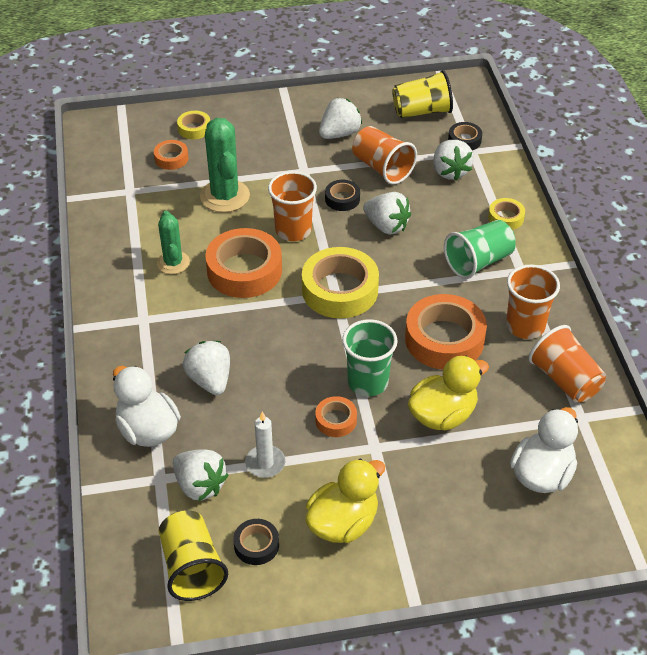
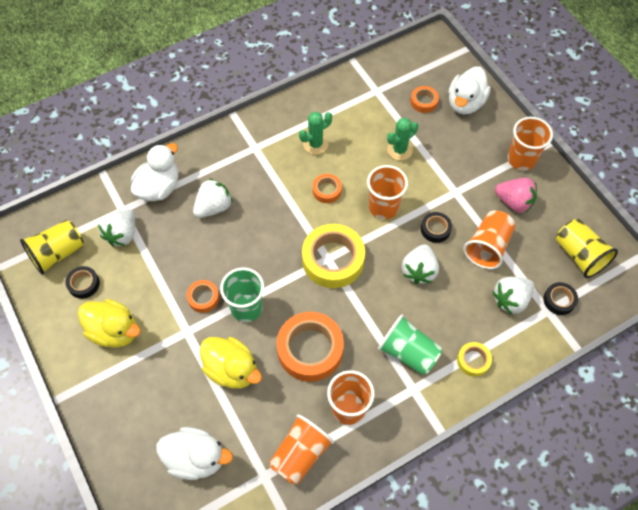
camera: 70 degrees right, 15 degrees up
yellow tape [177,111,210,139] -> white duck [449,66,491,114]
green cactus [200,118,250,212] -> green cactus [387,118,418,160], size x0.63
orange tape [205,228,282,298] -> orange tape [312,174,342,203], size x0.49
white candle [245,411,285,478] -> none
white strawberry [319,98,362,139] -> pink strawberry [495,178,537,213]
none -> orange cup [508,117,553,171]

